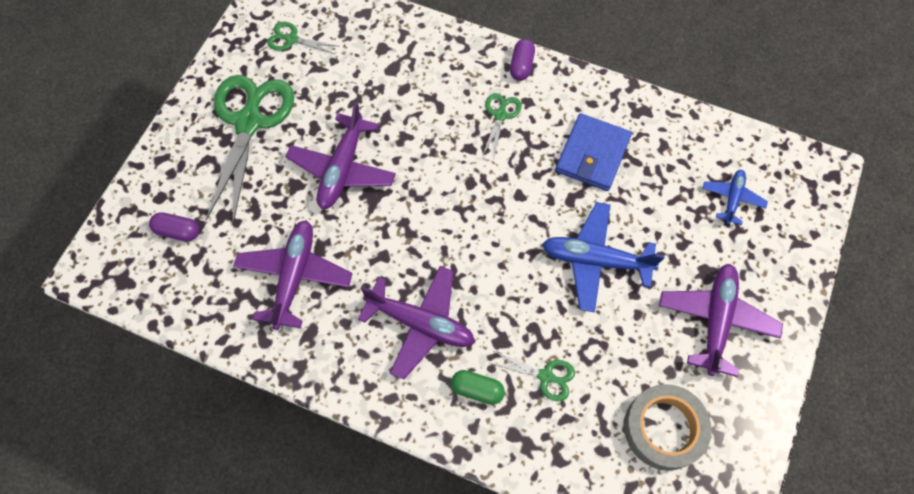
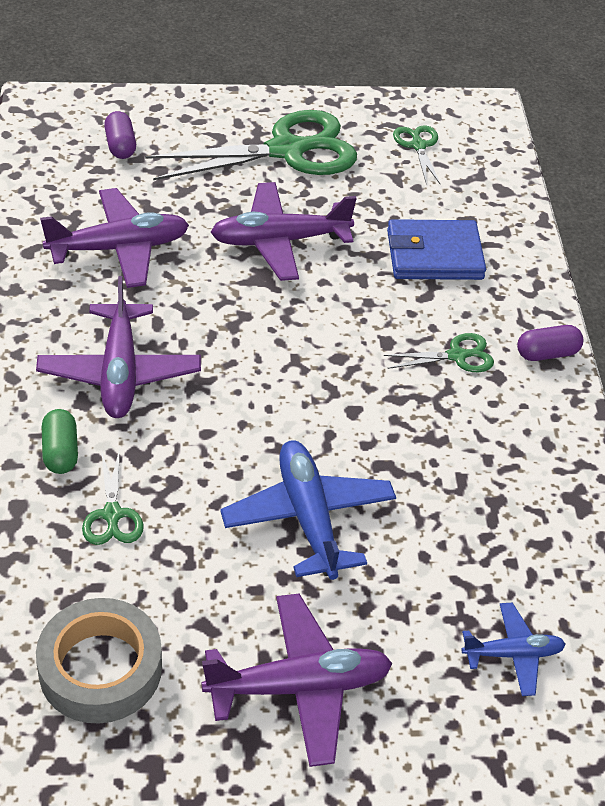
camera: 60 degrees right, 20 degrees down
blue wallet [556,113,632,191] -> blue wallet moved to [387,219,486,280]

